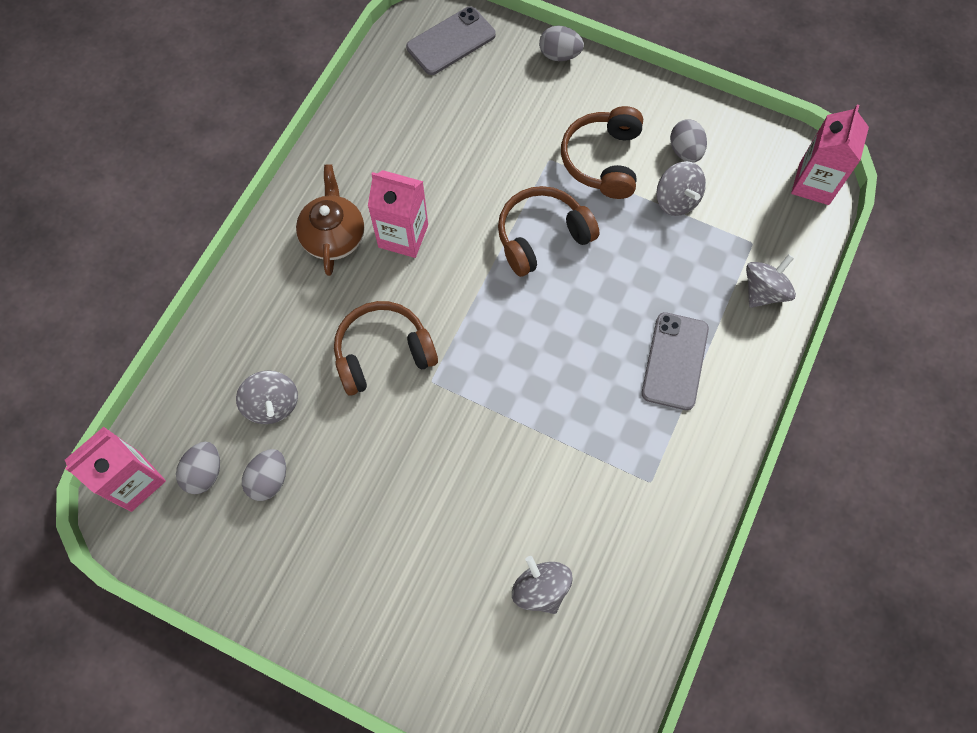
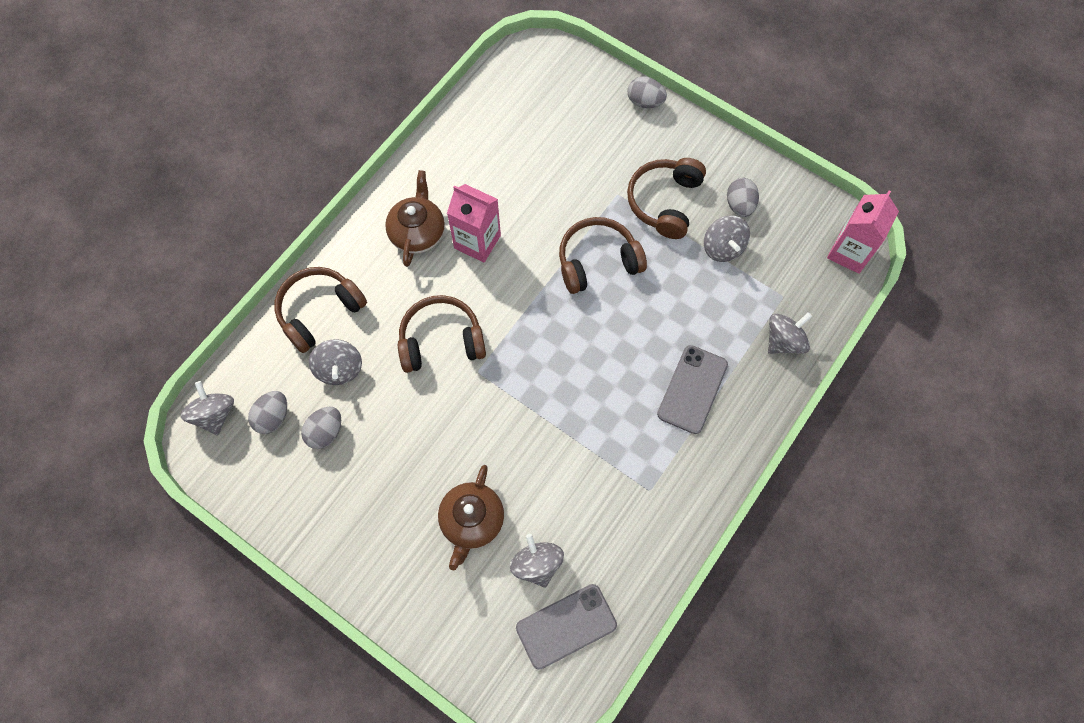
camera: 10 degrees right, 0 degrees up
pink carton [65,427,166,512] -> grey spinning top [181,381,234,436]
grey phone [406,7,496,75] -> grey phone moved to [516,584,617,670]
none -> brown headphones [274,267,367,353]
none -> brown teapot [438,465,504,570]

